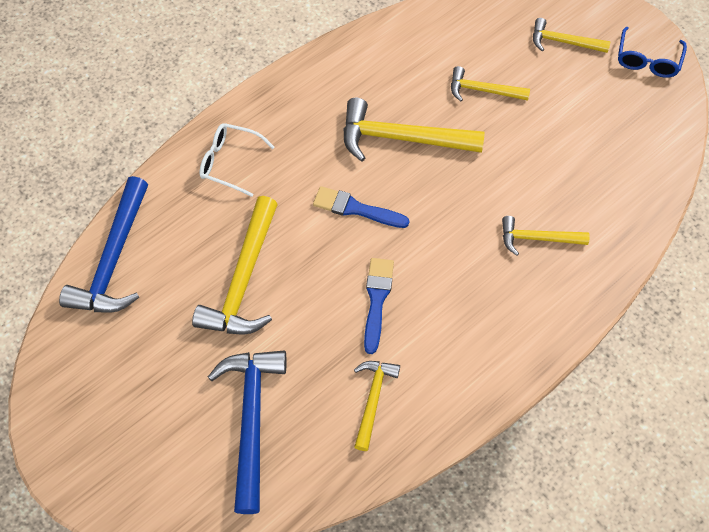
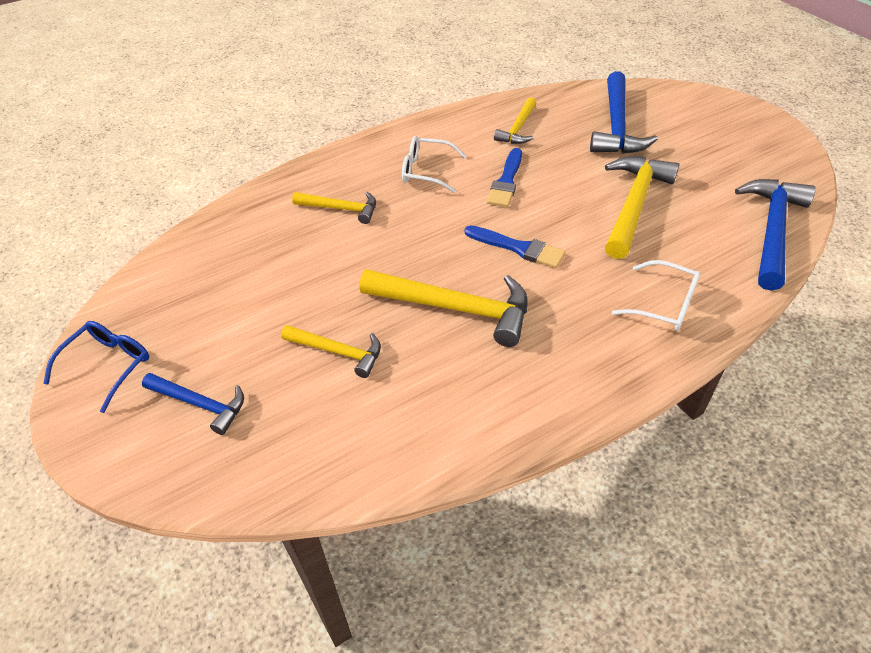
camera: 170 degrees left, 15 degrees down
yellow hammer [533,18,610,53] -> blue hammer [142,373,244,435]
none -> white glasses [402,136,466,193]

